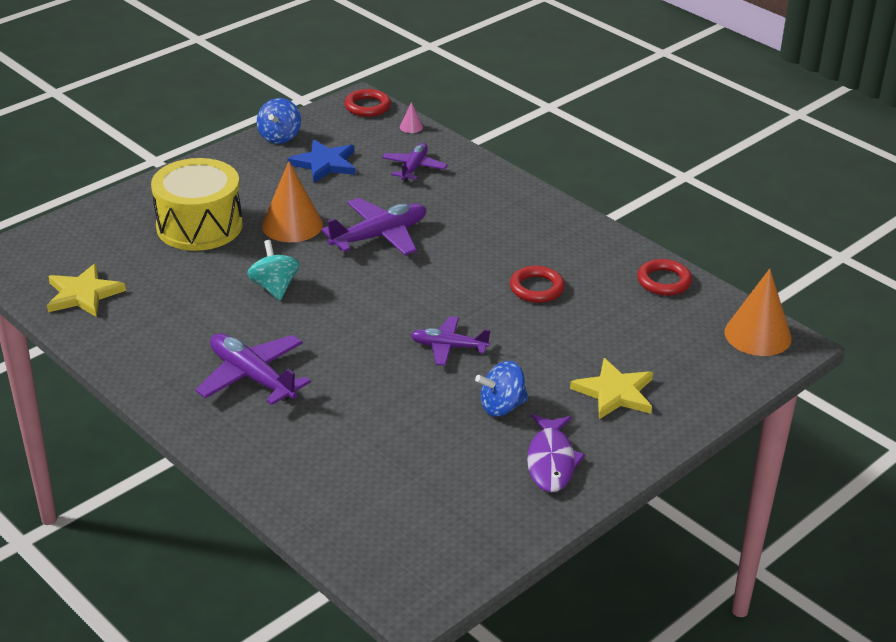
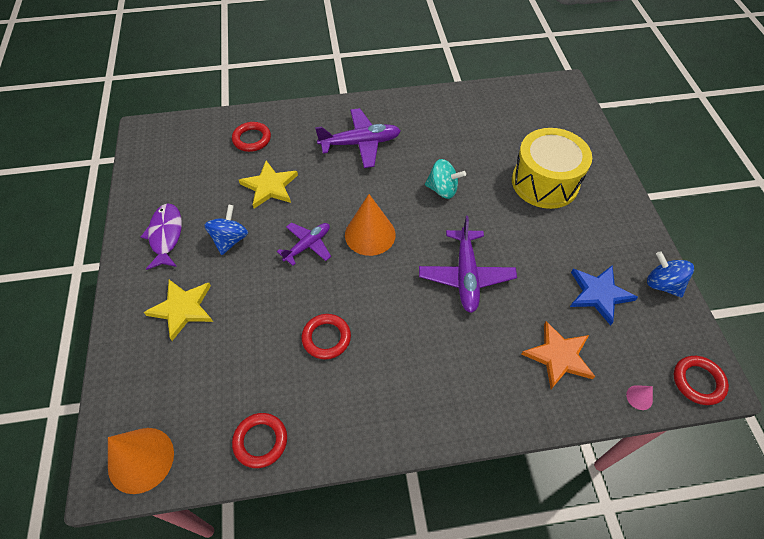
camera: 125 degrees right, 20 degrees up
yellow star [47,264,126,317] -> yellow star moved to [239,161,298,208]
orange cone [262,161,323,242] -> orange cone moved to [345,194,396,256]
purple plane [382,143,447,182] -> orange star [521,321,595,389]
purple fish [527,414,585,492] -> purple fish turned 45 degrees clockwise [141,203,182,270]
none -> red ring [232,122,271,152]

